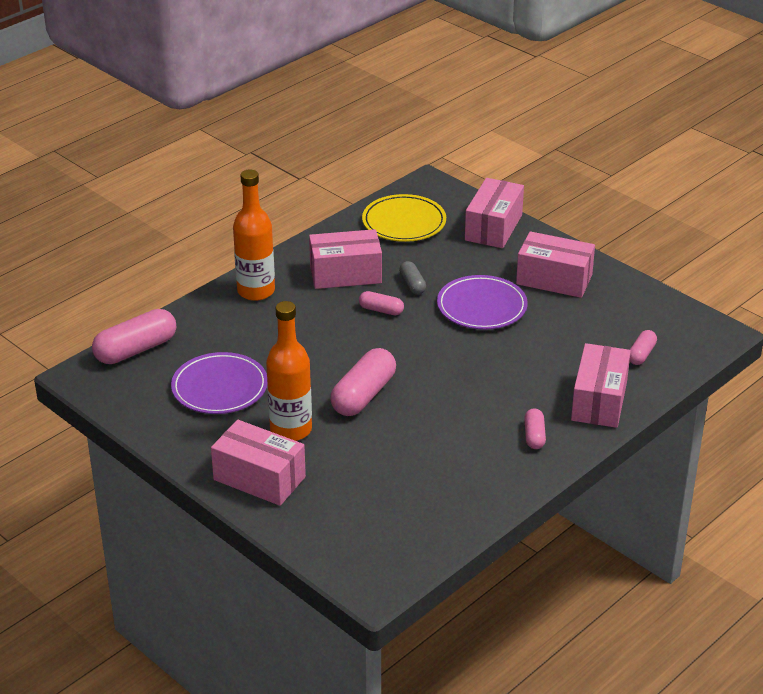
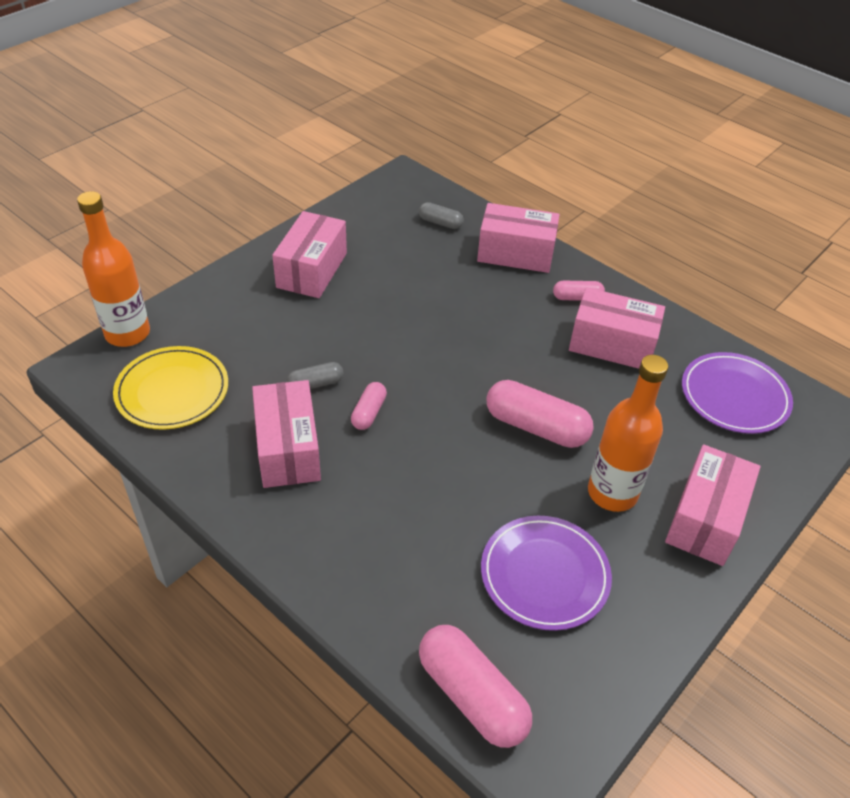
camera: 95 degrees left, 10 degrees up
orange bottle [233,169,275,301] -> orange bottle moved to [77,191,150,347]
purple plate [437,275,528,330] -> purple plate moved to [682,352,793,434]
pink box [465,178,524,248] -> pink box moved to [569,287,665,369]
pink capsule [630,330,657,365] -> grey capsule [419,202,464,229]

